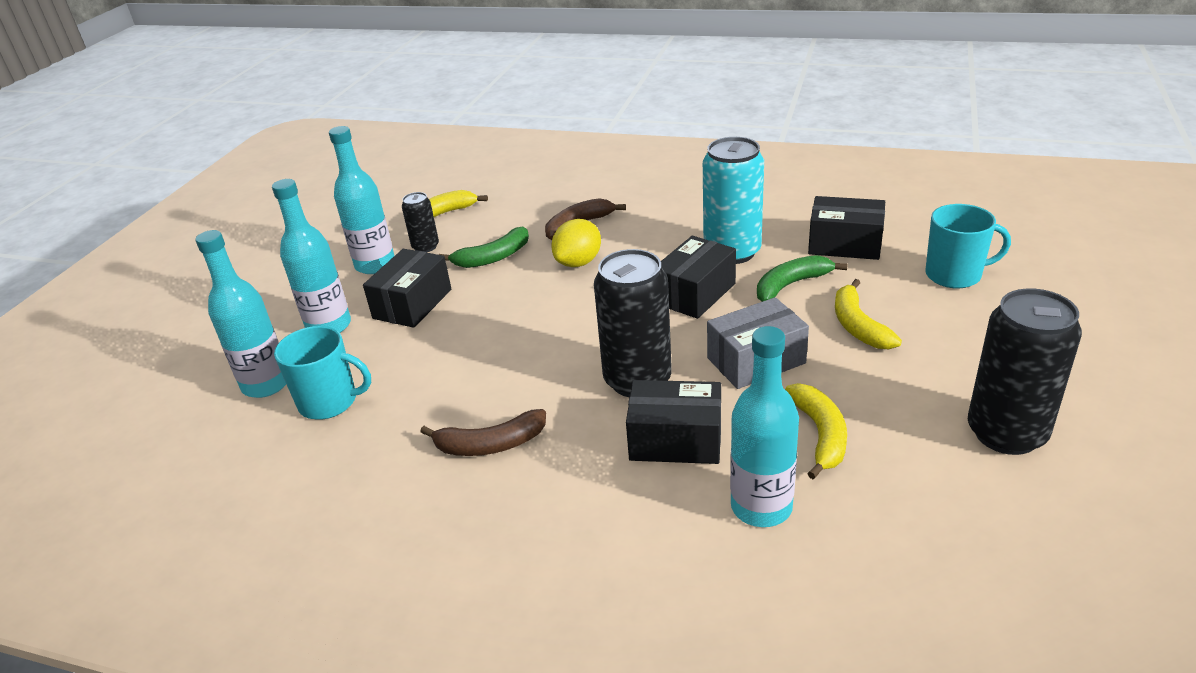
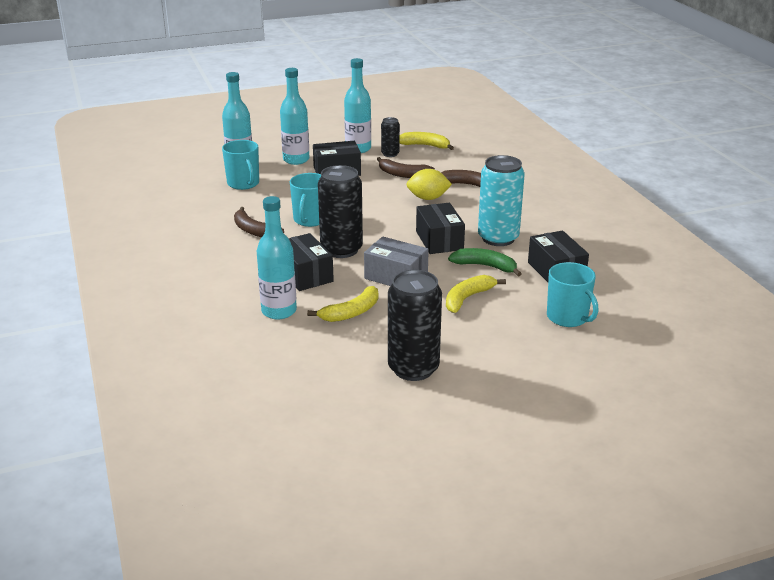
camera: 50 degrees right, 5 degrees down
green banana [439,227,529,268] -> brown banana [377,157,435,178]
black box [661,236,736,319] -> black box turned 75 degrees clockwise [416,203,465,254]
none -> turquoise mug [290,173,321,227]

